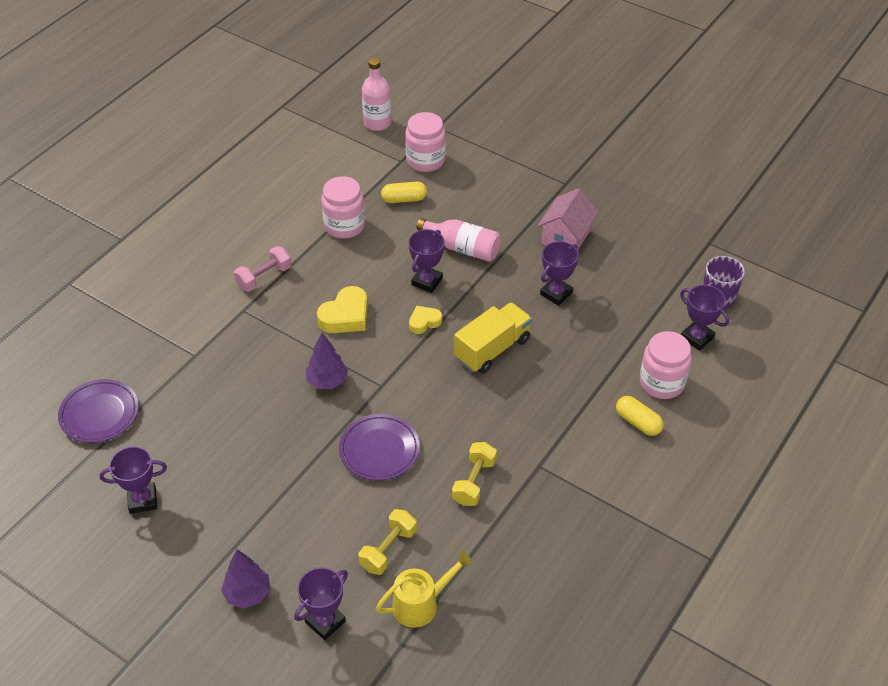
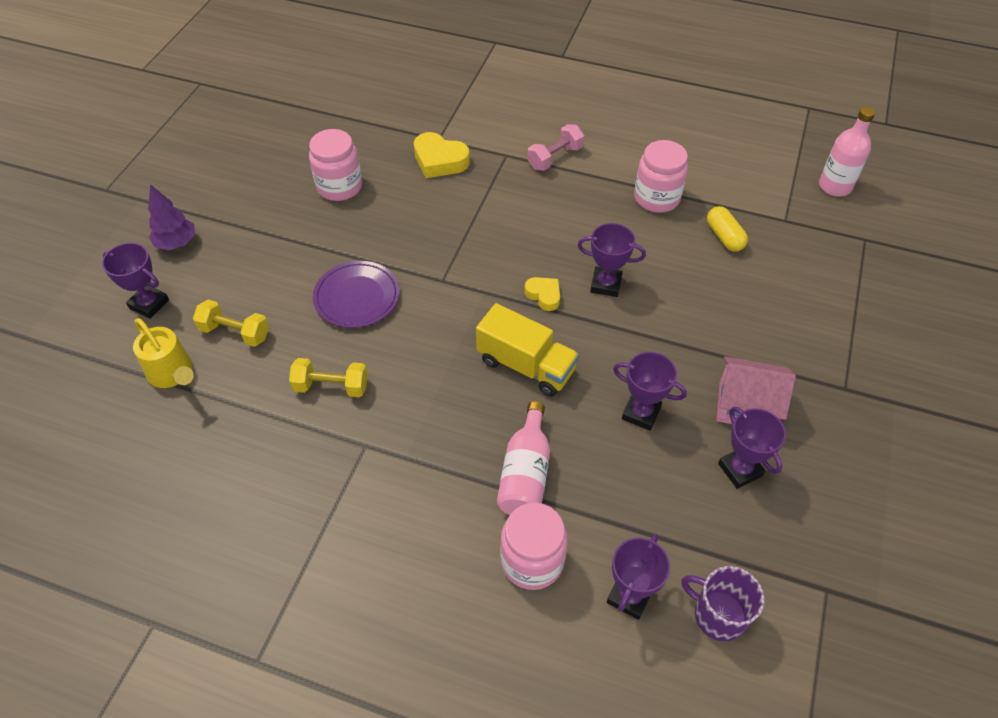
camera: 75 degrees right, 5 degrees up
purple plate [58,379,139,443] -> none
purple trophy [100,446,167,514] -> purple trophy moved to [718,406,786,489]
pink dumbbell [234,246,291,292] -> pink dumbbell turned 75 degrees counterclockwise [527,124,584,171]
purple tree [306,333,348,389] -> none
yellow heart [317,286,368,333] -> yellow heart moved to [414,132,470,178]
pink jar [405,112,446,172] -> pink jar moved to [309,129,362,201]
pink bottle [417,218,501,262] -> pink bottle moved to [497,401,550,515]
yellow capsule [616,396,664,436] -> none

